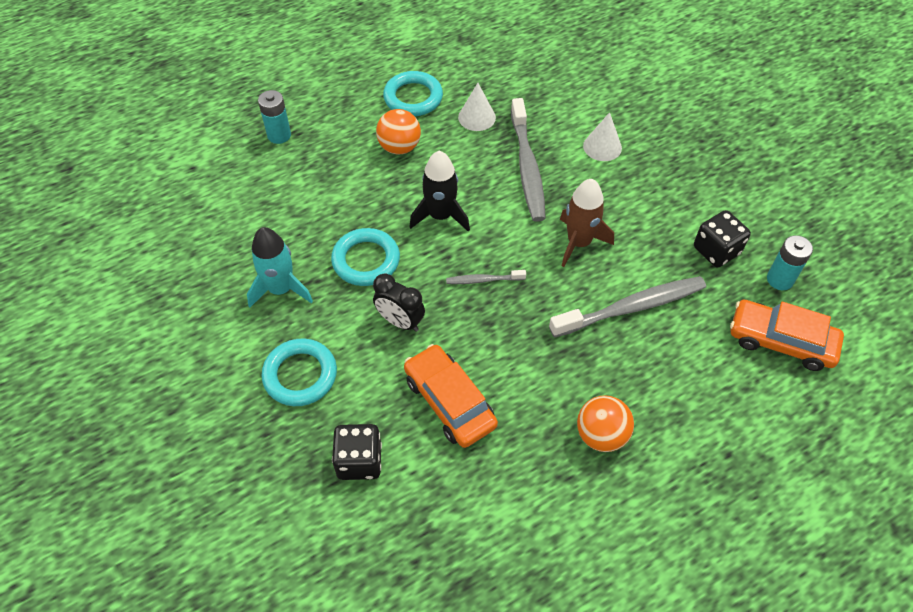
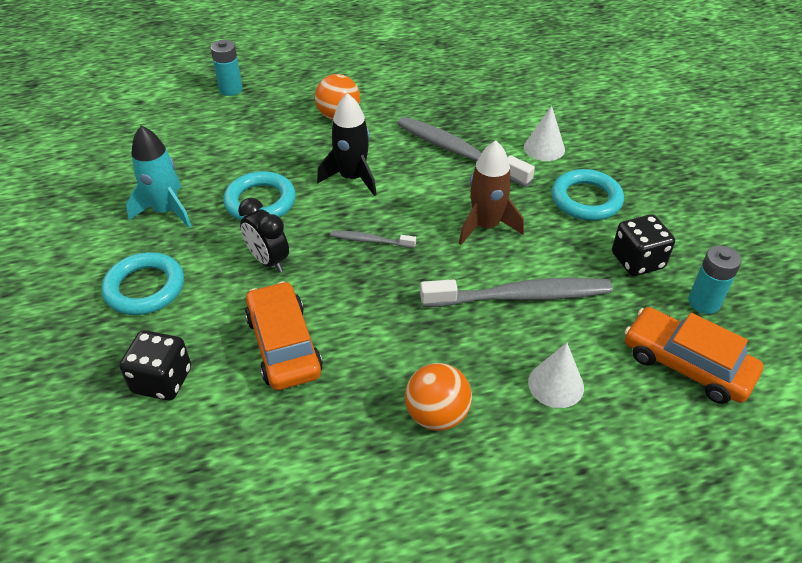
camera: 15 degrees right, 10 degrees down
turquoise ring [383,71,443,116] -> turquoise ring moved to [551,169,624,221]
white cone [458,83,496,131] -> white cone moved to [528,343,584,408]
grey toothbrush [511,98,546,222] -> grey toothbrush turned 120 degrees clockwise [397,117,535,187]

